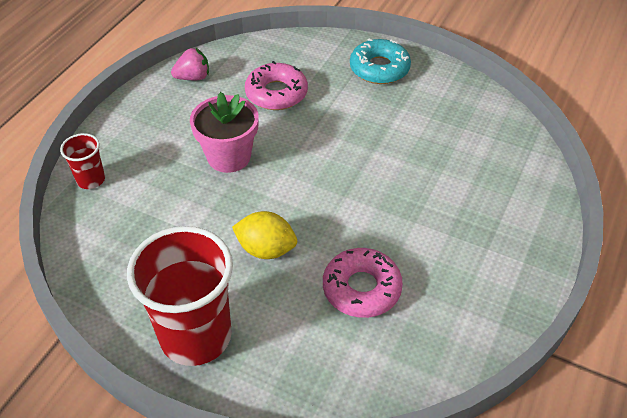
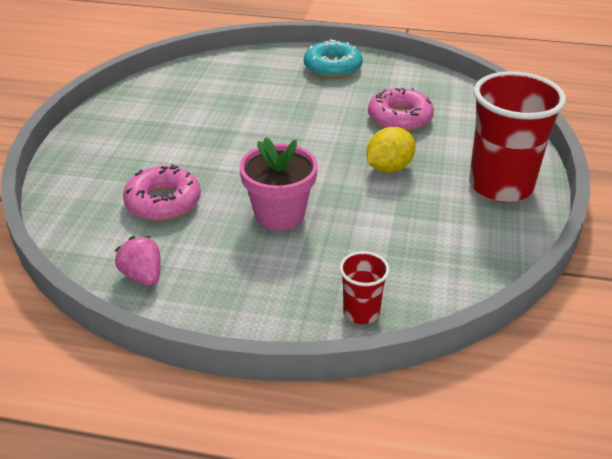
camera: 105 degrees left, 10 degrees down
yellow lemon [232,211,297,259] -> yellow lemon turned 45 degrees clockwise [366,127,415,173]
turquoise donut [350,38,411,84] -> turquoise donut moved to [304,39,363,78]

